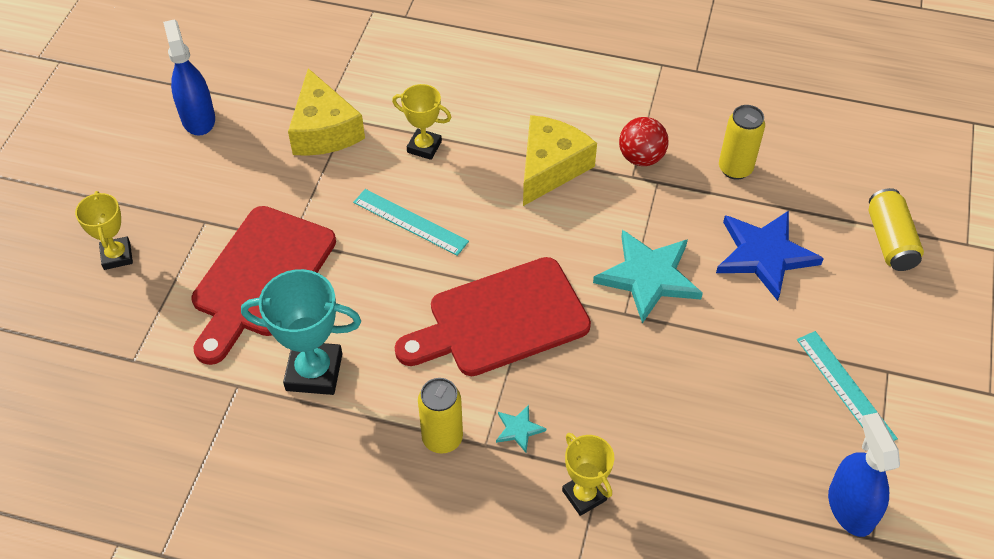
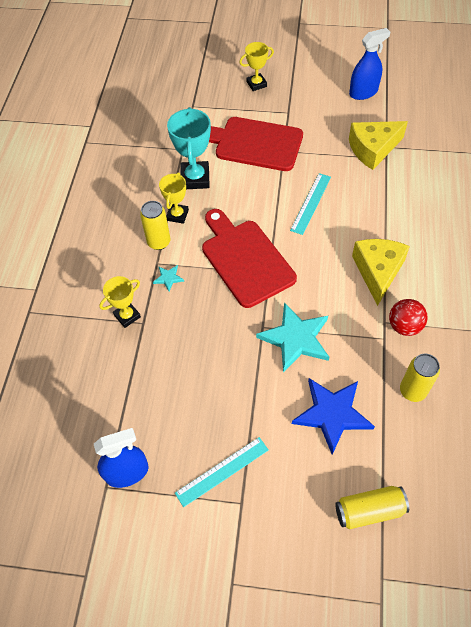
camera: 85 degrees right, 5 degrees up
yellow trophy [392,84,452,160] -> yellow trophy moved to [159,173,189,224]
yellow cheese [523,115,597,206] -> yellow cheese turned 105 degrees counterclockwise [352,239,410,306]

